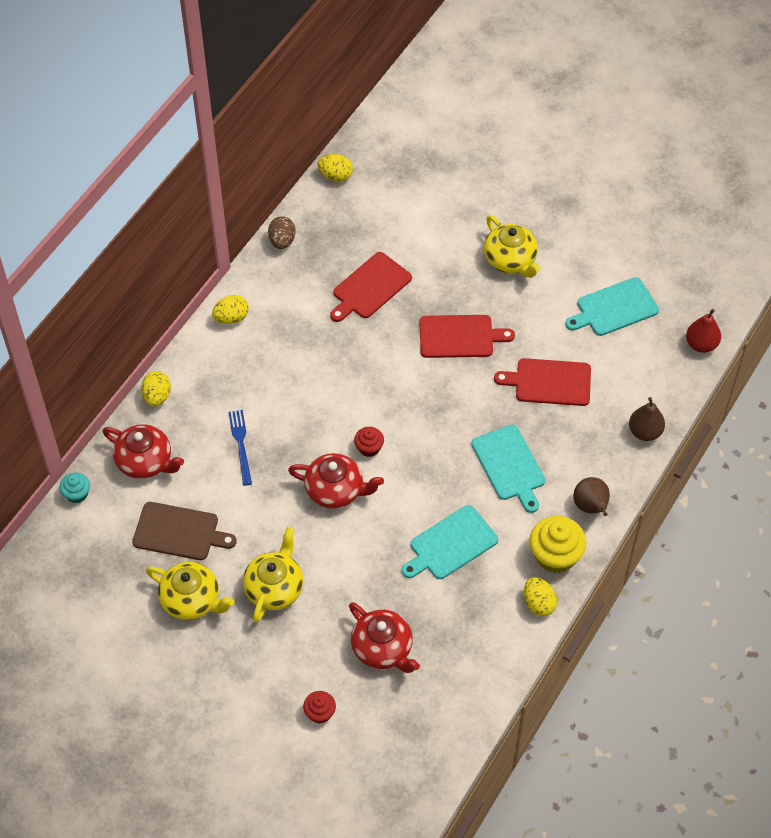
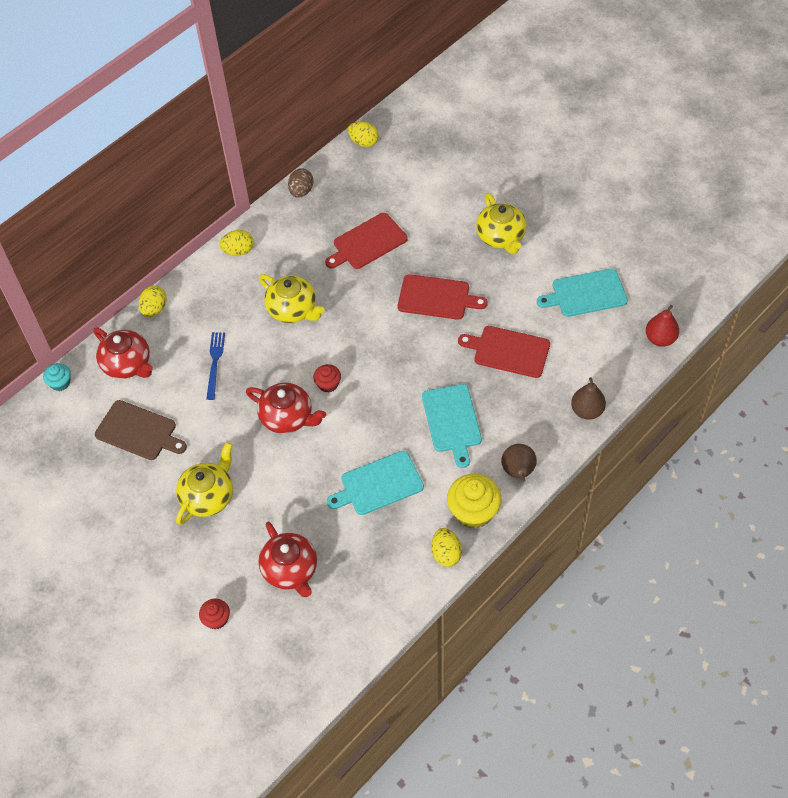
camera: 15 degrees right, 0 degrees up
yellow teapot [146,562,235,620] -> yellow teapot moved to [259,274,325,323]

